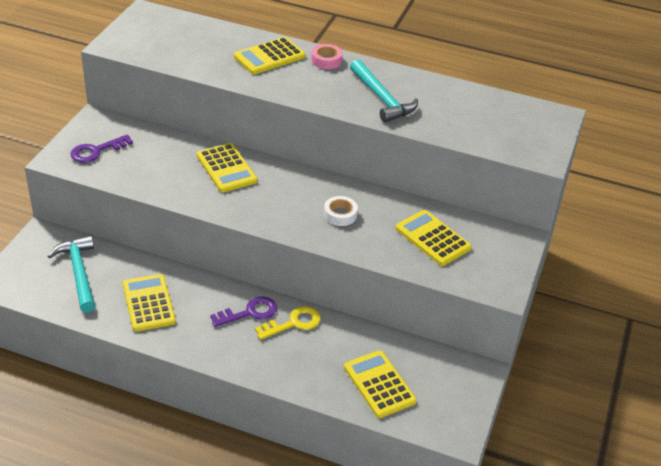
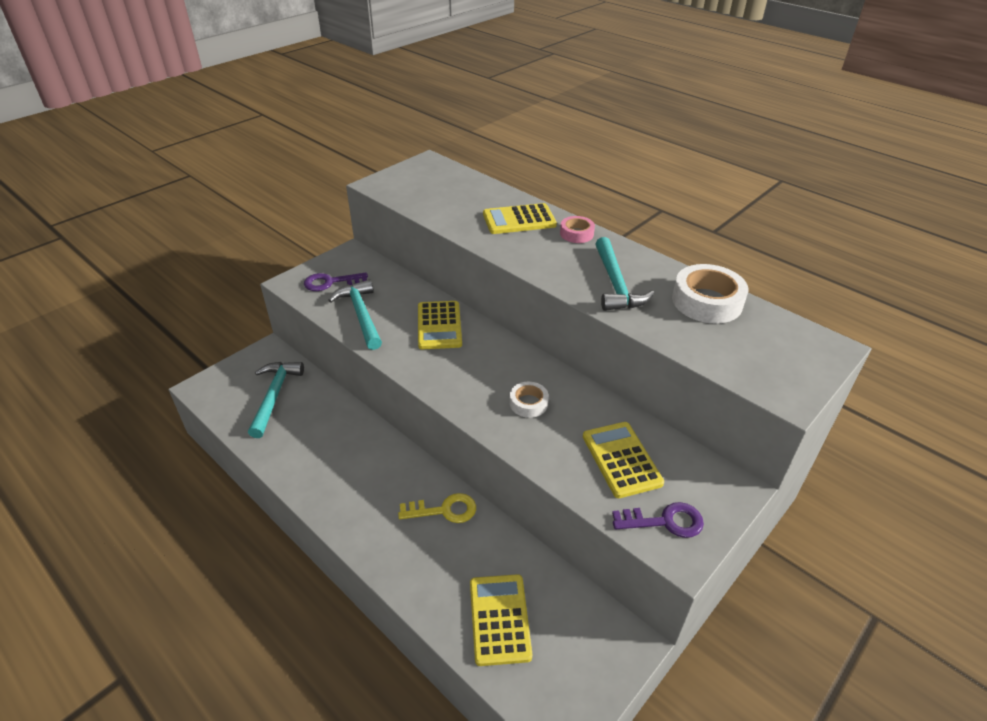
camera: 25 degrees right, 0 degrees up
yellow calculator [123,274,176,332] -> none
purple key [210,296,277,327] -> purple key moved to [612,502,704,538]
none -> turquoise hammer [328,279,382,350]
none -> white tape [672,264,748,324]

